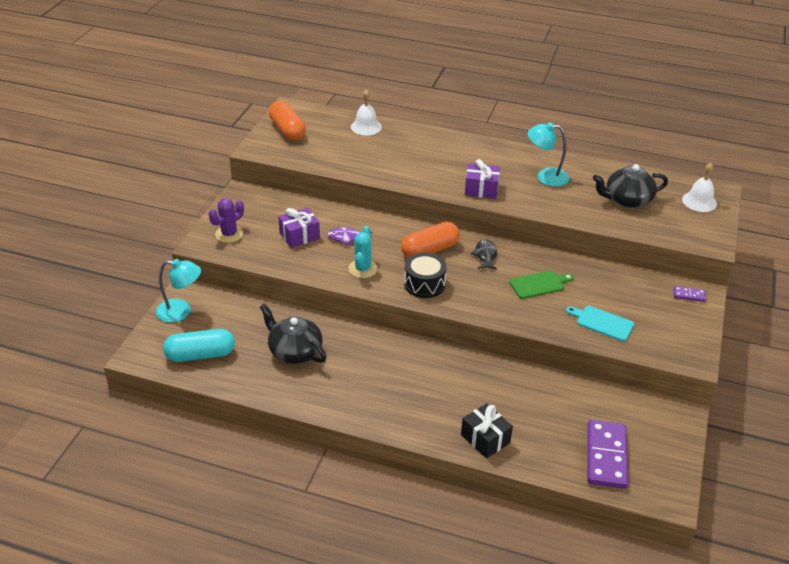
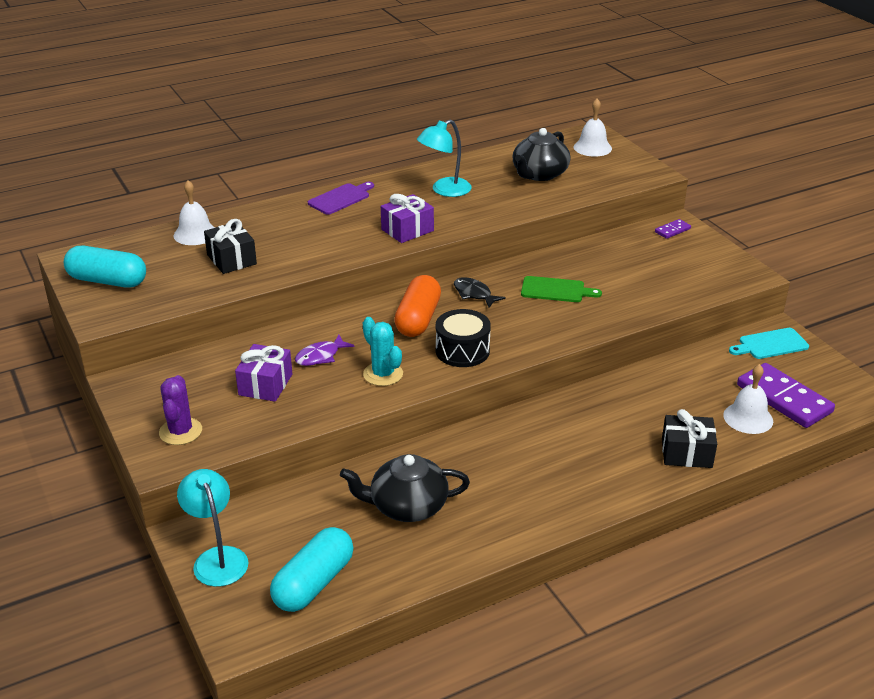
camera: 45 degrees left, 5 degrees down
turquoise lamp [156,259,201,322] -> turquoise lamp turned 75 degrees counterclockwise [177,469,248,587]
orange capsule [269,101,306,141] -> turquoise capsule [64,246,146,288]
green cutting board [509,270,573,299] -> green cutting board turned 75 degrees clockwise [521,276,602,302]
turquoise cutting board [566,306,634,341] -> turquoise cutting board moved to [729,328,809,359]
none -> black gift [204,219,257,274]
none -> purple cutting board [308,182,374,215]
none -> white bell [723,364,773,434]

